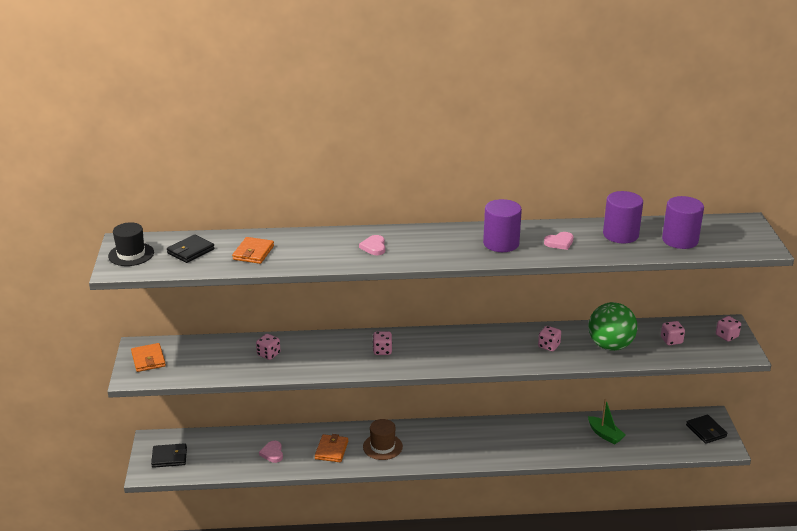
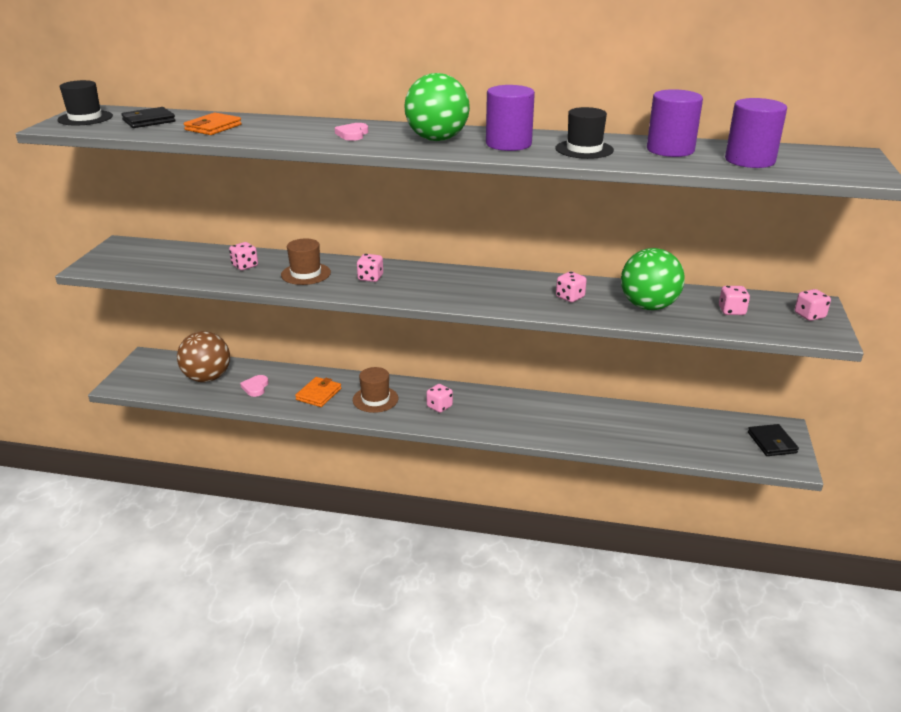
camera: 15 degrees right, 0 degrees up
orange wallet [131,343,166,372] -> none
black wallet [151,443,187,468] -> none
pink heart [544,232,574,250] -> black hat [555,107,614,159]
green boat [588,399,626,444] -> none
none -> brown ball [177,331,230,382]
none -> brown hat [281,239,331,285]
none -> green ball [404,73,470,141]
none -> pink dice [426,384,453,413]

